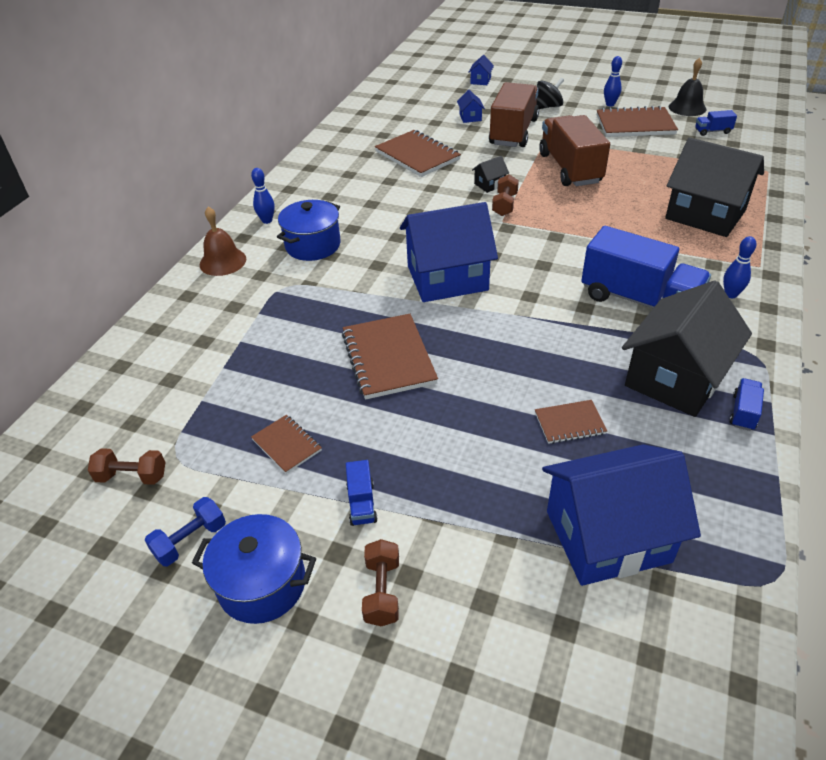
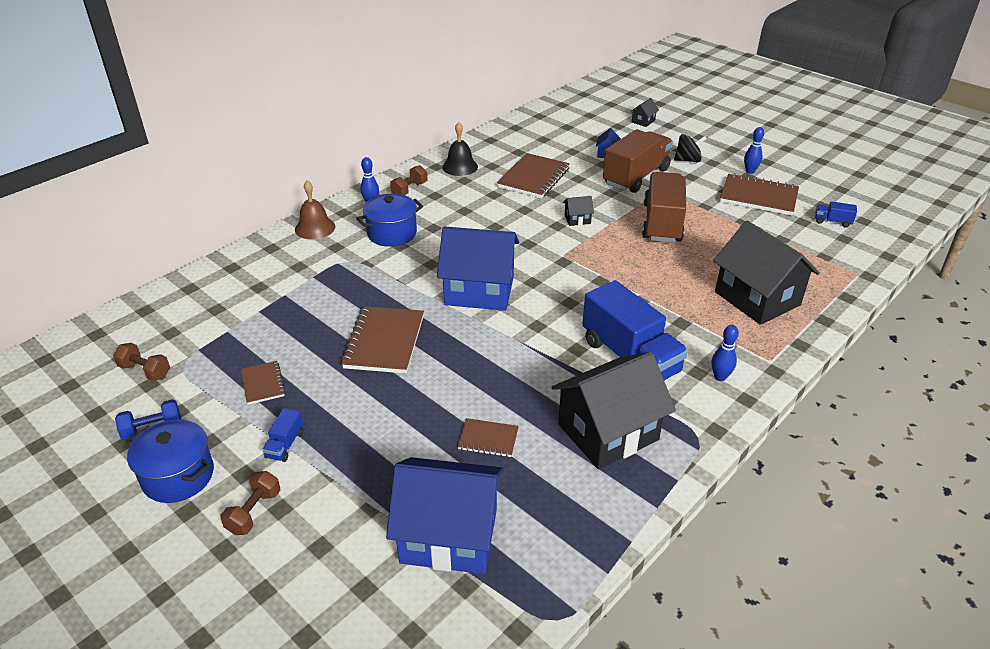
camera: 20 degrees right, 5 degrees down
brown notebook [375,130,461,177] -> brown notebook turned 45 degrees clockwise [497,153,570,198]
blue house [468,55,494,85] -> black house [630,98,659,127]
brown dumbbell [492,175,519,216] -> brown dumbbell moved to [390,165,427,195]
black bell [669,58,706,116] -> black bell moved to [442,122,478,176]
blue truck [729,378,764,431] -> none

